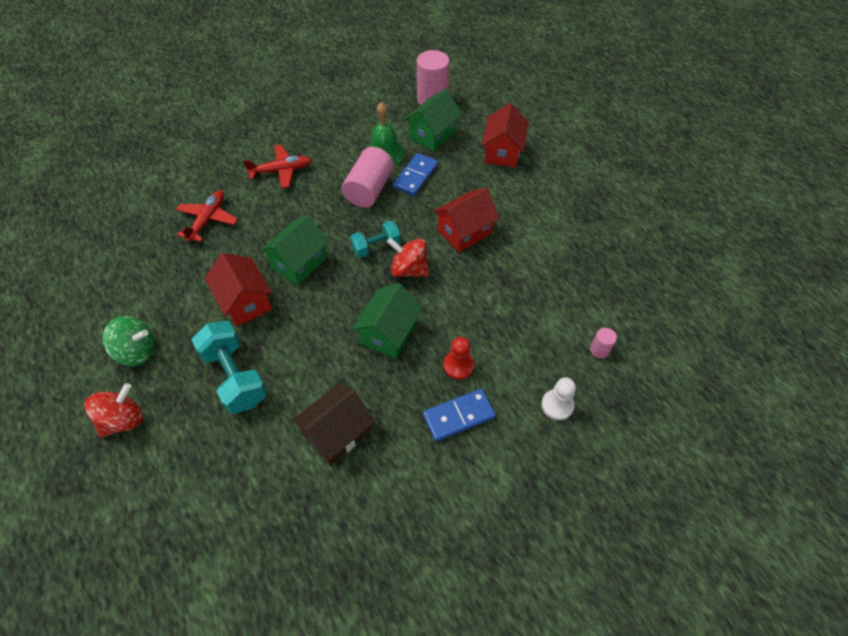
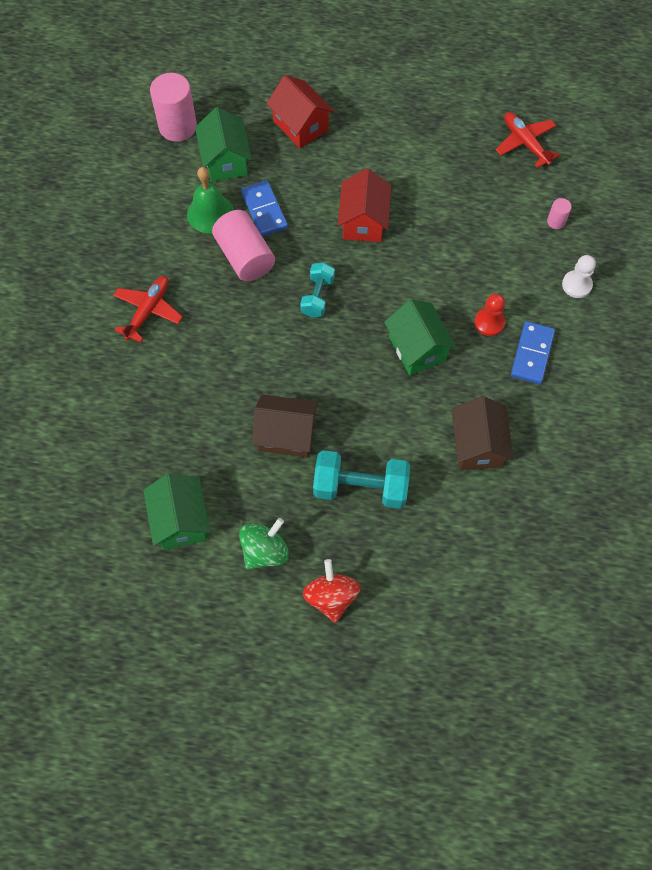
camera: 50 degrees left, 10 degrees up
red plane [176,190,238,242] -> red plane moved to [496,112,560,168]
red house [205,253,272,327] -> brown house [252,394,318,458]
green house [260,215,329,285] -> green house moved to [143,474,210,550]
red spinning top [387,237,429,277] -> none

